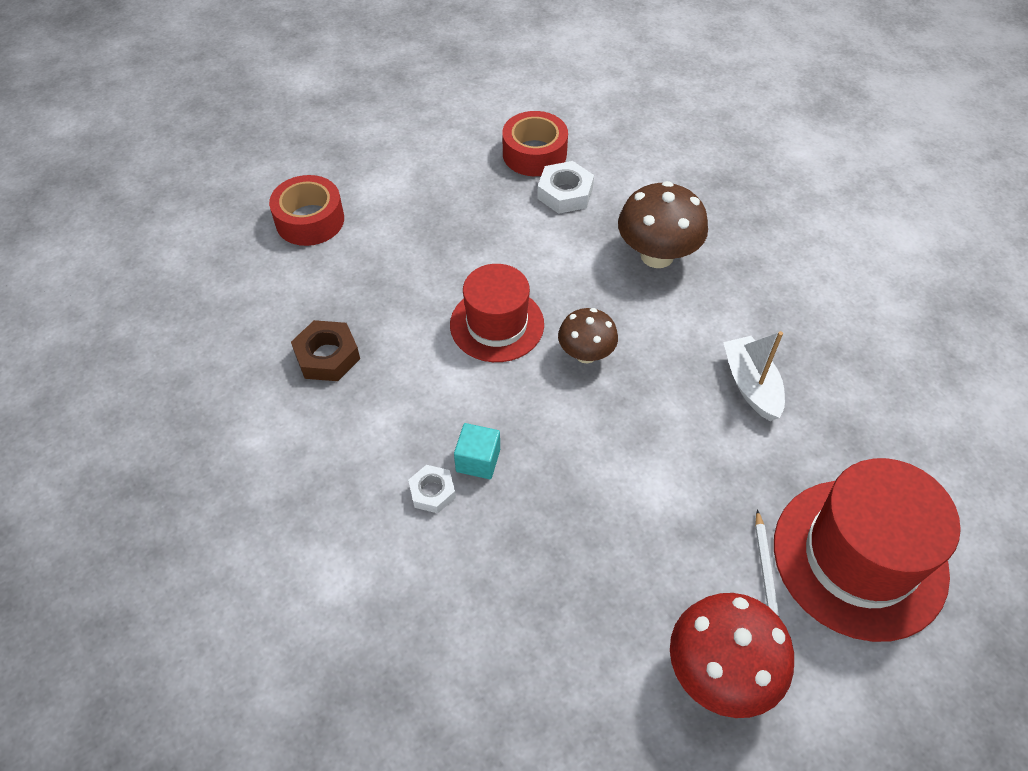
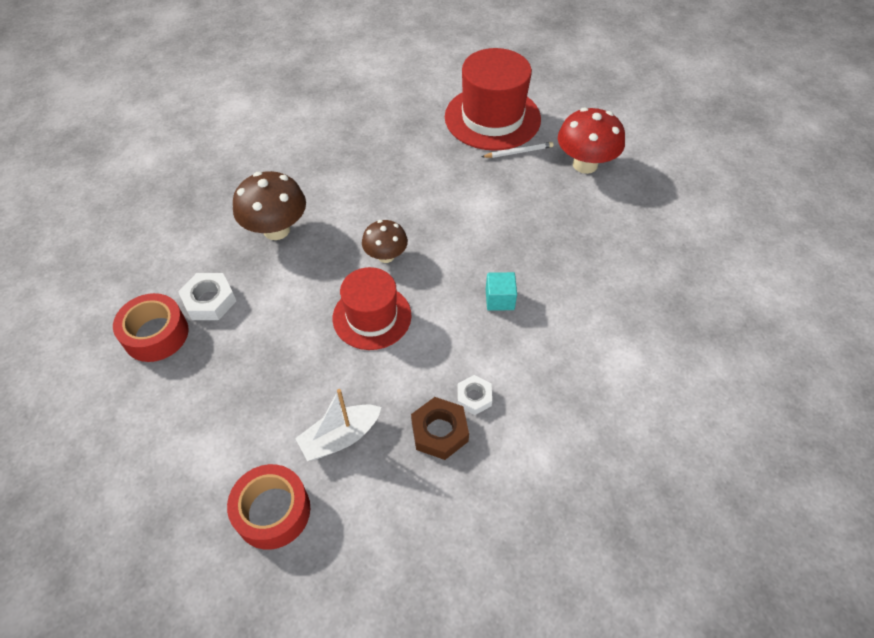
camera: 105 degrees left, 0 degrees up
white nut [408,465,456,513] -> white nut moved to [457,375,492,415]
white boat [723,331,785,421] -> white boat moved to [295,389,381,461]

